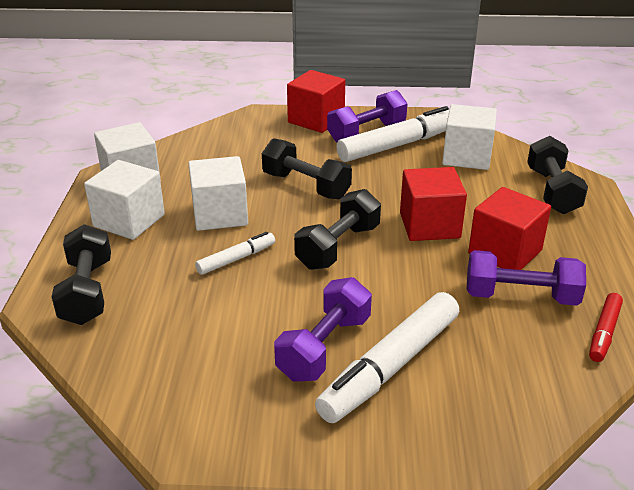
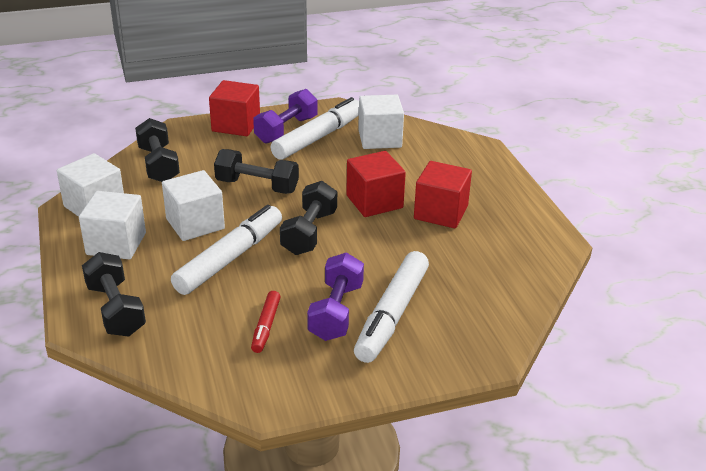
camera: 20 degrees left, 0 degrees up
white marker [195,232,275,275] -> white marker [171,205,282,295], size x1.95
purple dumbbell [467,250,586,306] -> none
black dumbbell [527,136,588,214] -> black dumbbell moved to [135,118,180,182]
red marker [589,293,623,362] -> red marker moved to [251,291,280,353]

